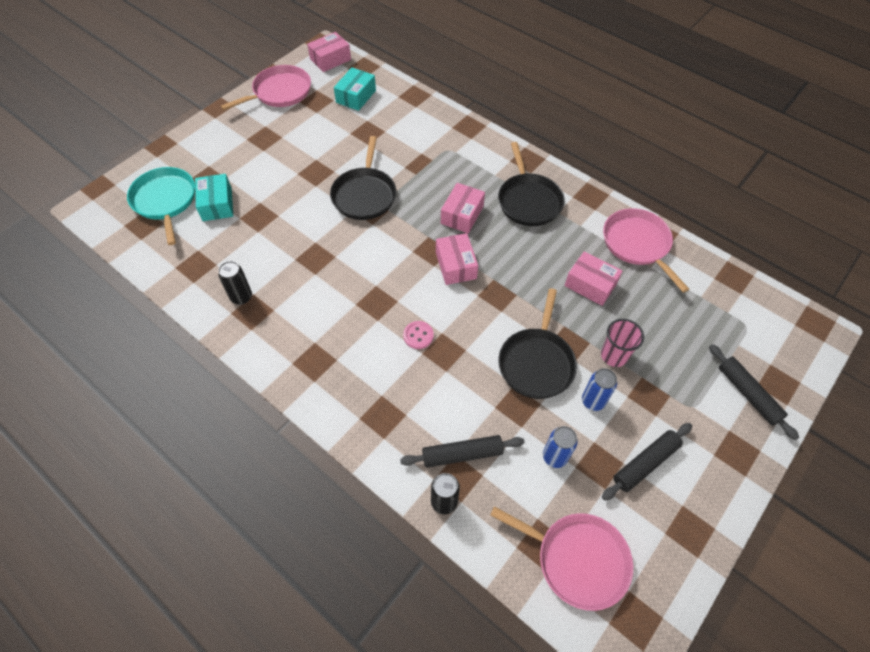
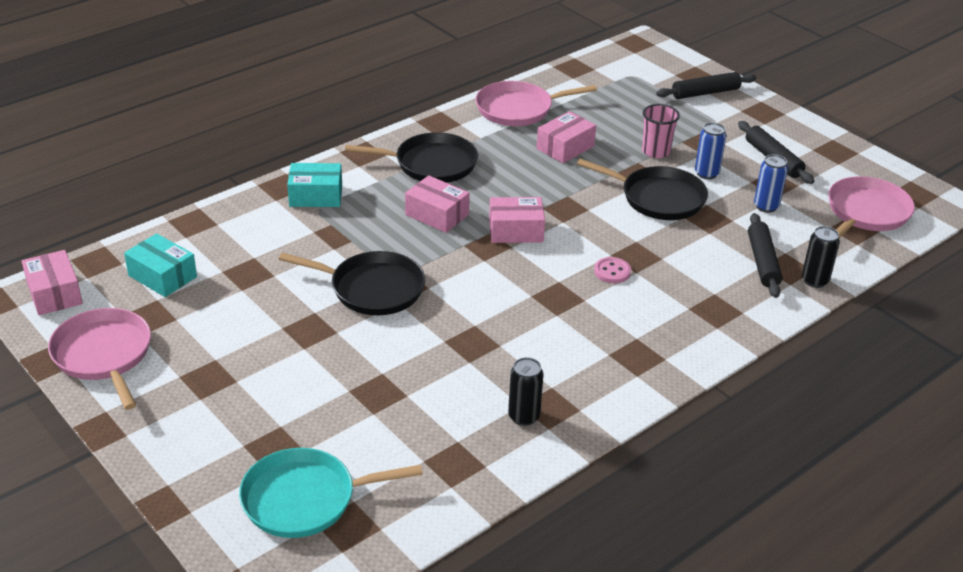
camera: 80 degrees left, 20 degrees down
turquoise box [195,174,233,221] -> turquoise box moved to [287,163,342,207]

